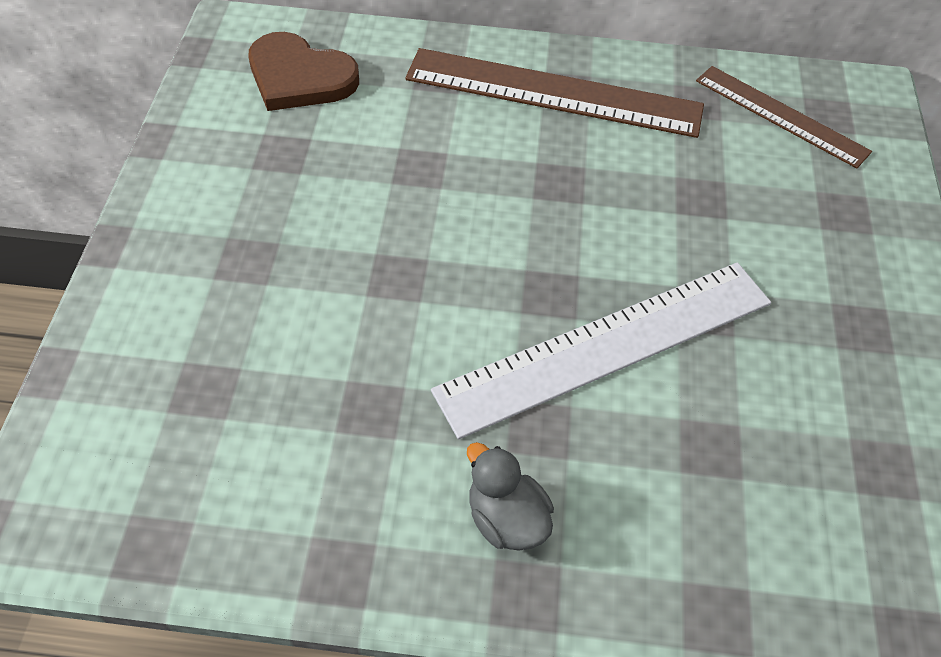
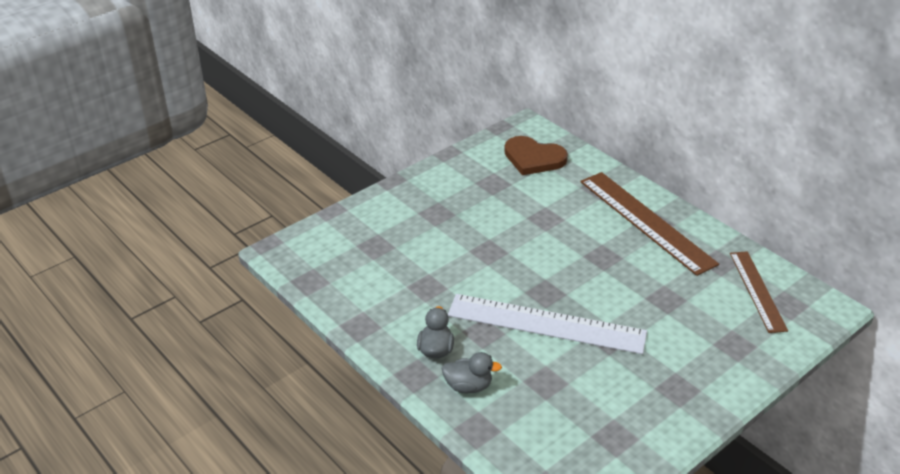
camera: 45 degrees right, 15 degrees down
brown heart [249,32,359,111] -> brown heart turned 45 degrees counterclockwise [504,136,568,175]
none -> grey duck [442,352,502,393]

